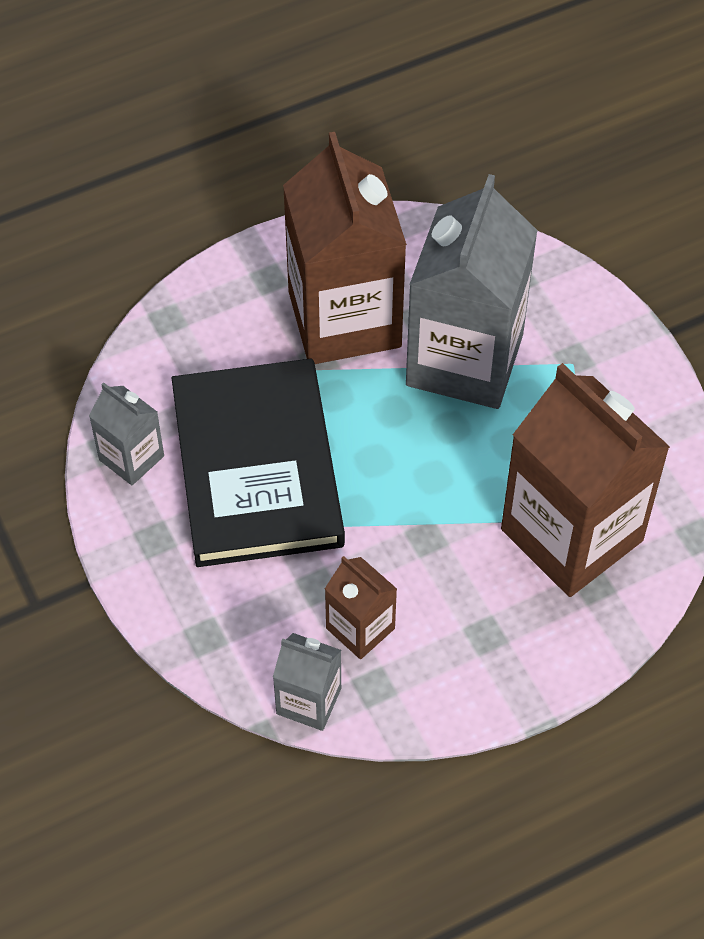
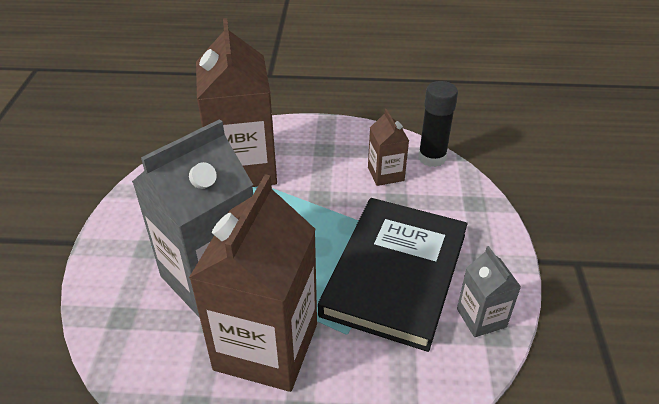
camera: 150 degrees left, 15 degrees down
grey carton [273,633,341,731] -> black glue stick [418,81,458,167]

